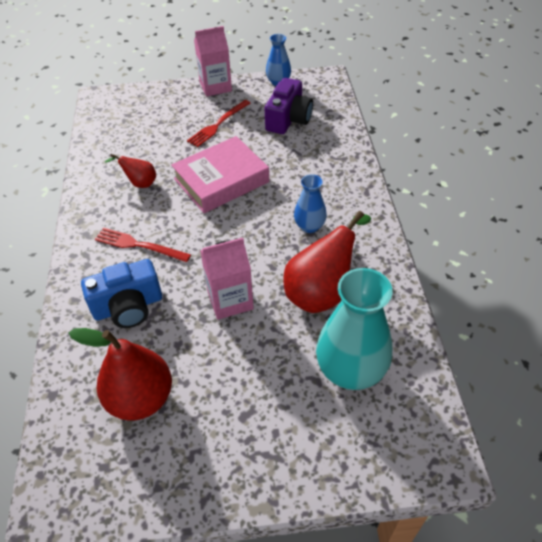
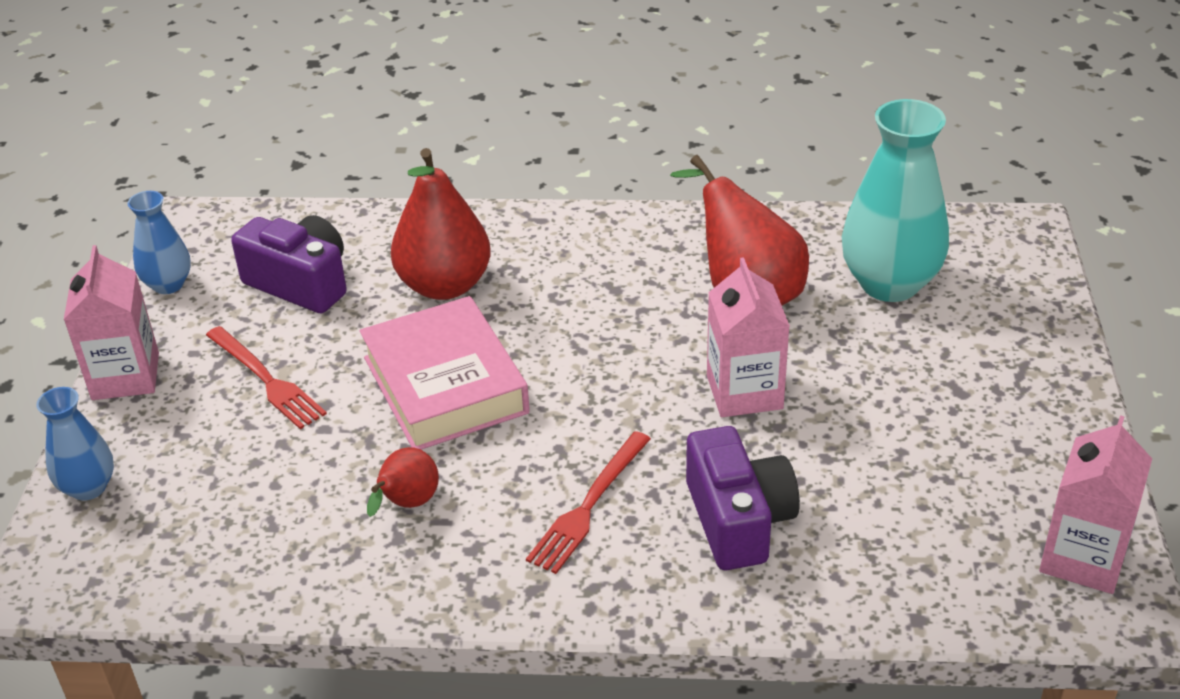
camera: 80 degrees left, 10 degrees down
red pear [69,328,172,420] -> red pear moved to [391,148,491,300]
blue camera [81,259,162,328] -> purple camera [686,426,800,570]
blue vase [294,174,327,233] -> blue vase moved to [36,387,114,501]
none -> pink carton [1039,415,1152,594]

